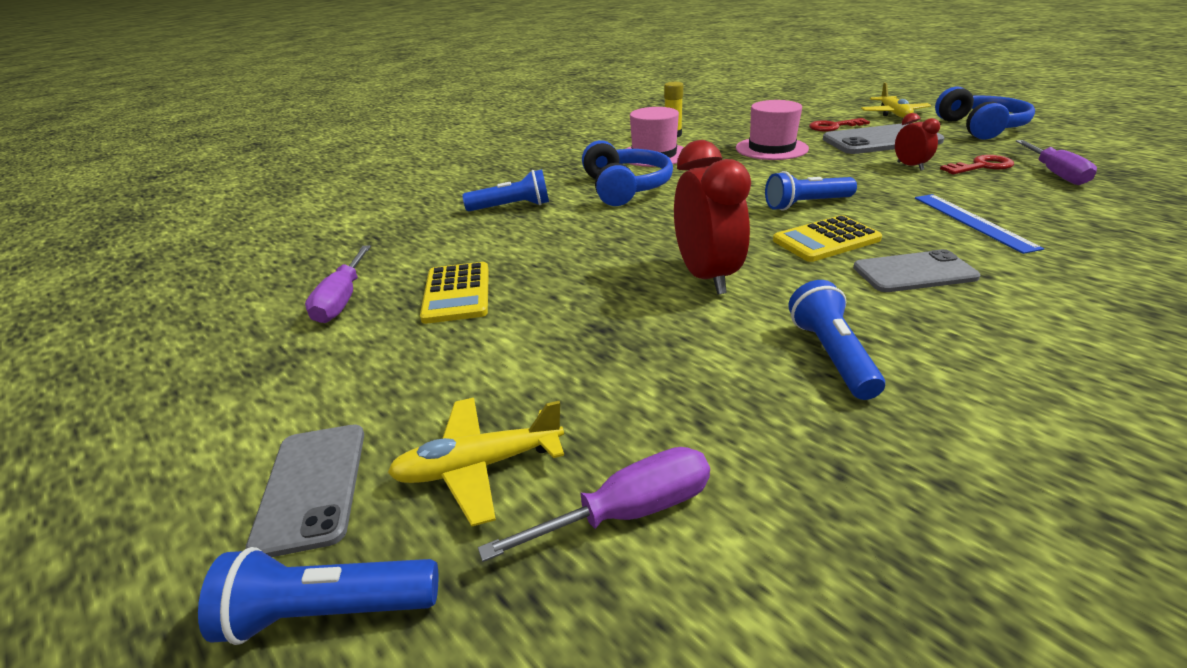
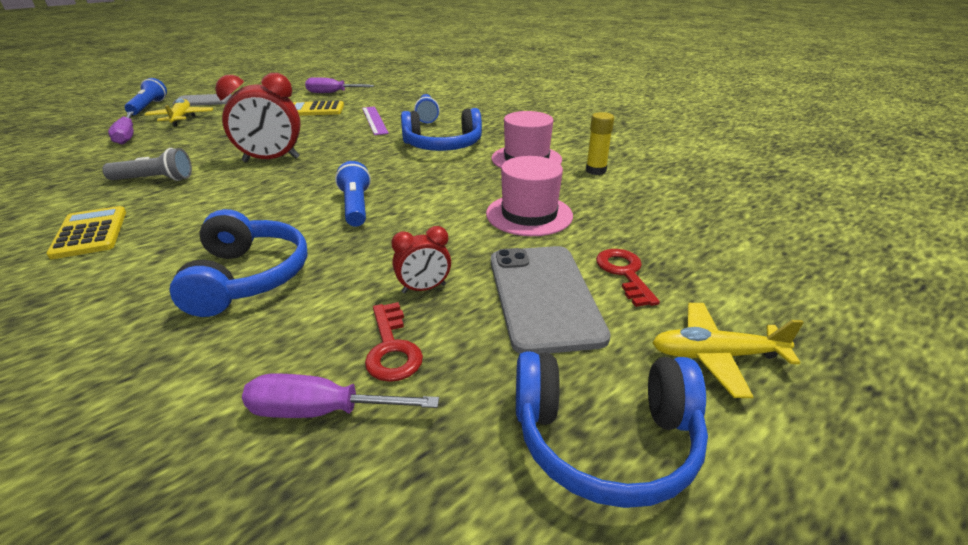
camera: 90 degrees right, 0 degrees up
yellow calculator [773,215,882,262] -> yellow calculator moved to [46,206,126,259]
blue flashlight [788,280,885,400] -> grey flashlight [102,148,192,181]
grey phone [853,249,980,292] -> none
blue ruler [915,194,1044,254] -> blue headphones [169,209,308,317]
none -> purple ruler [362,106,389,135]

